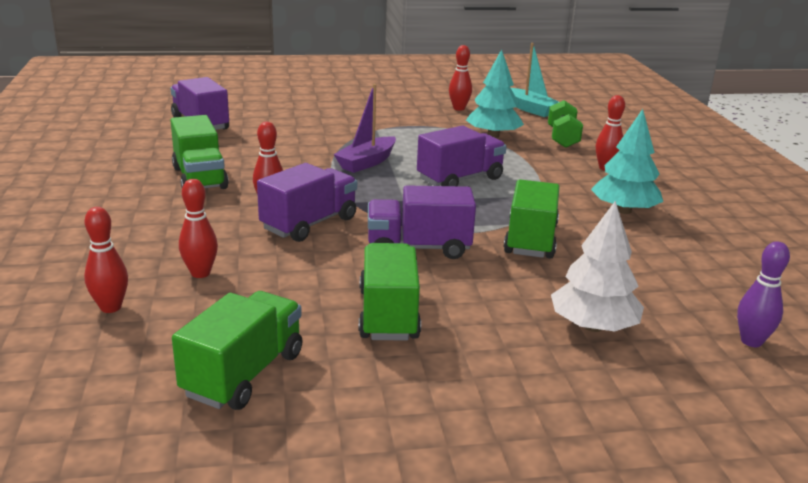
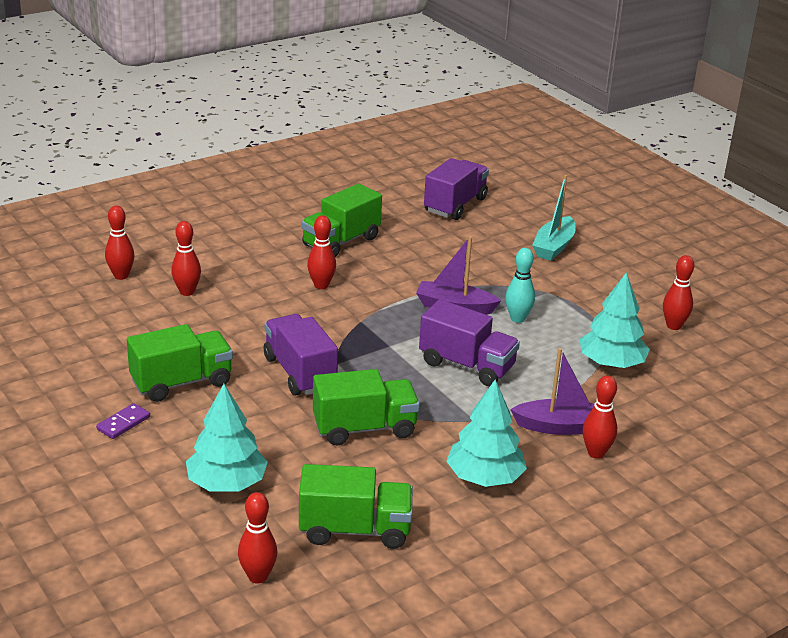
camera: 65 degrees right, 5 degrees up
green truck [172,291,303,410] -> green truck moved to [299,464,413,549]
purple truck [257,163,357,242] -> none
turquoise boat [511,43,559,117] -> turquoise boat moved to [532,175,576,261]
green dumbbell [548,100,583,148] -> none
white tree [551,201,644,332] -> turquoise tree [186,384,268,492]
purple bowling pin [737,241,790,347] -> red bowling pin [238,492,277,584]
none -> purple domino [96,403,150,439]
none -> turquoise bowling pin [505,248,535,323]
none -> purple boat [510,348,594,435]

